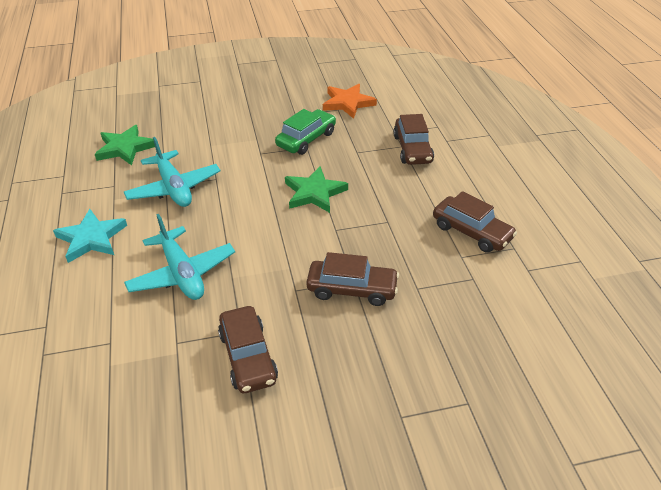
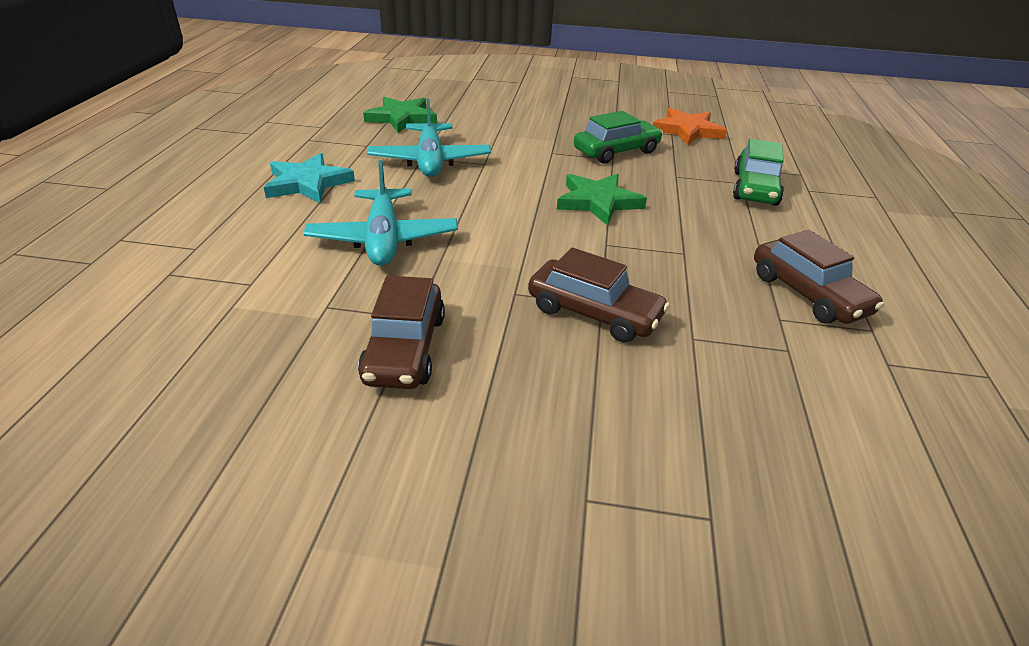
camera: 20 degrees right, 5 degrees down
brown car [393,114,434,165] -> green car [733,139,784,206]

